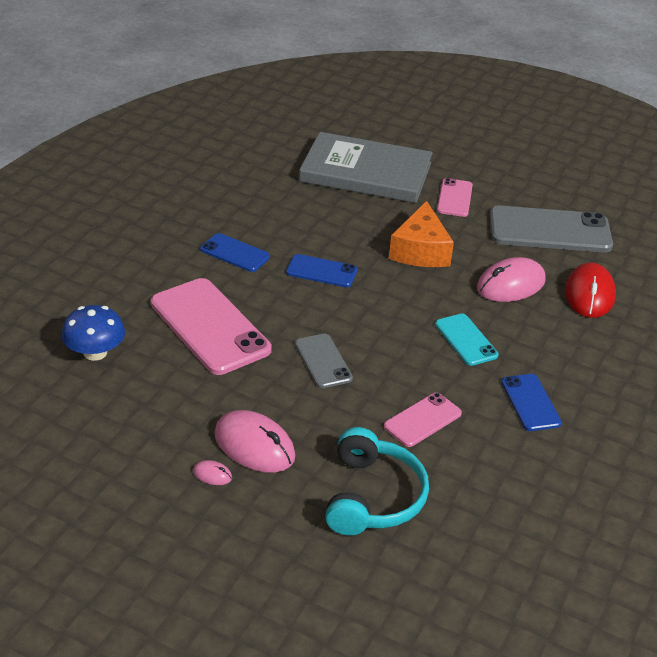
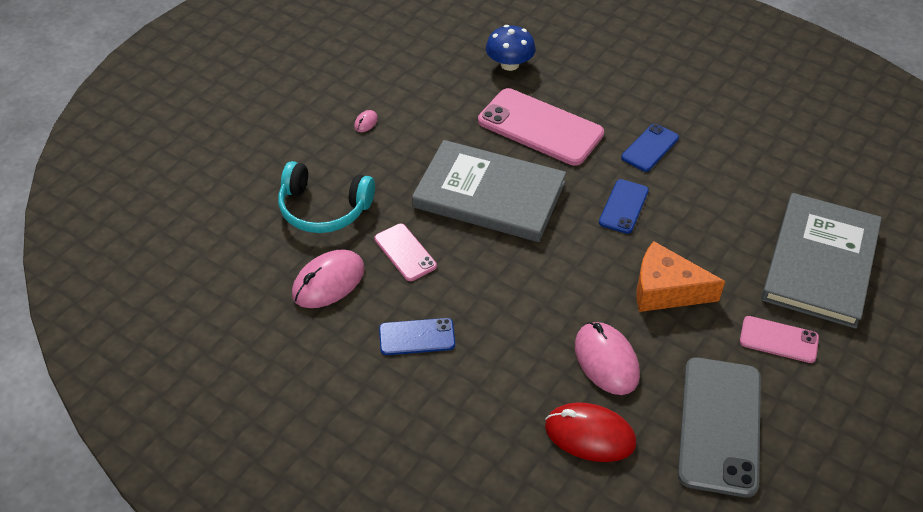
camera: 100 degrees right, 10 degrees up
pink phone [151,278,272,375] -> pink phone turned 60 degrees clockwise [478,88,604,166]
pink mouse [214,410,295,473] -> pink mouse moved to [292,249,365,308]
grey phone [295,334,353,388] -> grey book [412,140,566,242]
turquoise phone [435,314,499,366] -> none

